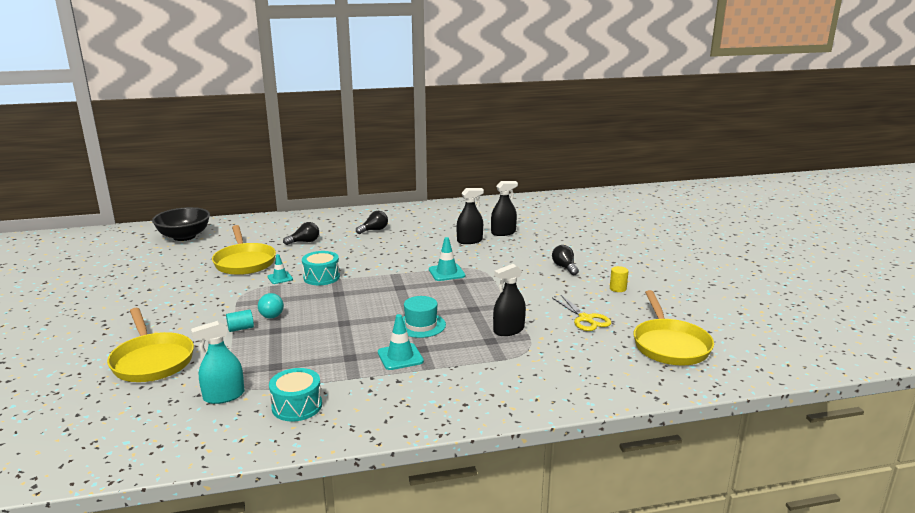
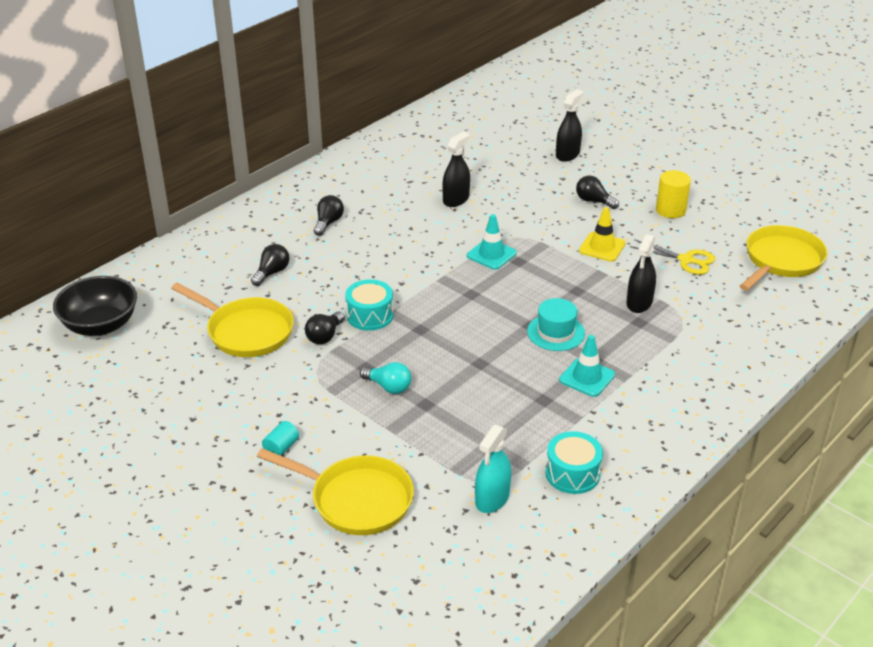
camera: 35 degrees left, 15 degrees up
turquoise cylinder [226,309,254,332] -> turquoise cylinder moved to [262,421,299,455]
turquoise traffic cone [267,254,293,284] -> black light bulb [305,312,345,344]
black spray bottle [491,181,518,236] -> black spray bottle moved to [556,89,583,162]
yellow cylinder [610,266,628,292] -> yellow cylinder [656,170,691,218], size x1.60
yellow pan [634,290,714,365] -> yellow pan turned 105 degrees counterclockwise [740,225,827,291]
none -> yellow traffic cone [579,207,626,262]

